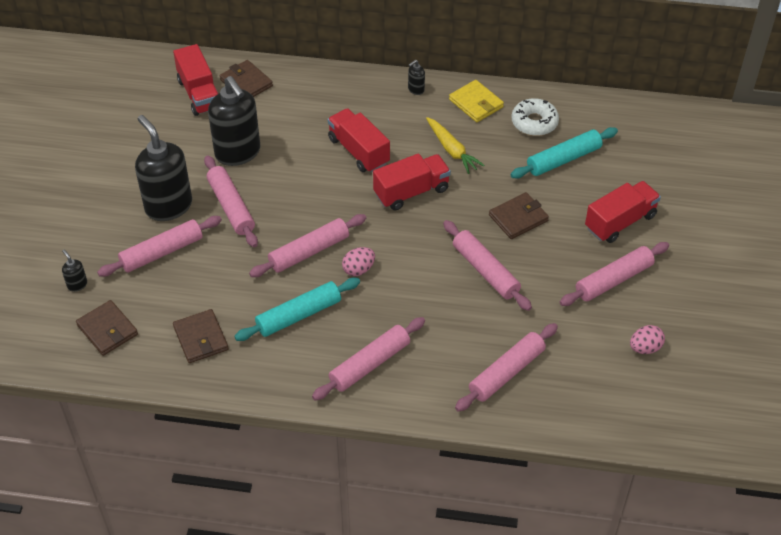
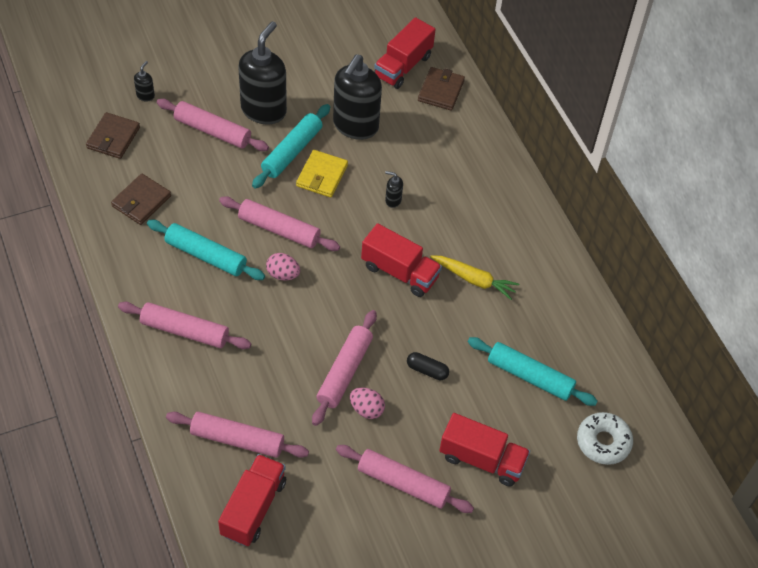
camera: 55 degrees right, 5 degrees up
pink rolling pin [204,155,258,247] -> turquoise rolling pin [252,104,330,189]
red truck [328,108,390,172] -> red truck moved to [218,454,286,546]
black soap dispenser [408,60,425,95] -> black soap dispenser moved to [385,171,403,208]
yellow carrot [426,117,484,174] -> yellow carrot turned 90 degrees counterclockwise [430,255,519,300]
yellow wallet [449,80,504,122] -> yellow wallet moved to [296,150,348,197]
brown wallet [489,192,549,239] -> black capsule [407,352,449,380]
white donut [511,98,559,136] -> white donut moved to [577,412,633,465]
pink egg [630,325,665,354] -> pink egg moved to [350,388,385,419]

